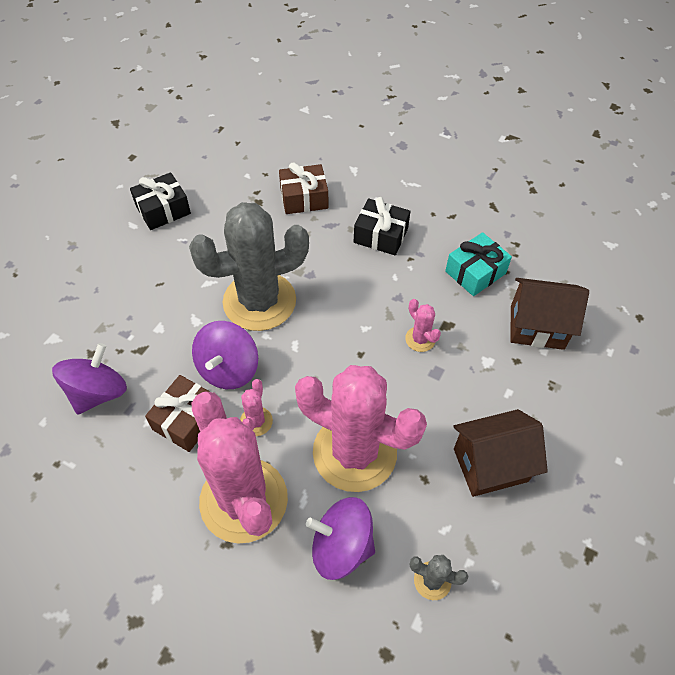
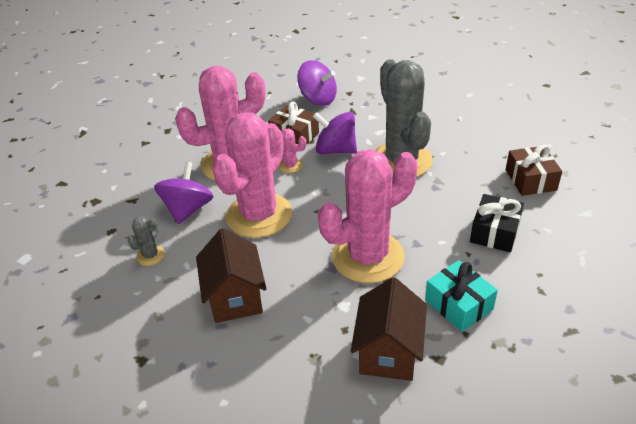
camera: 95 degrees right, 15 degrees down
black gift [130,172,191,230] -> none
pink cactus [405,299,441,352] -> pink cactus [318,149,417,283], size x2.49

